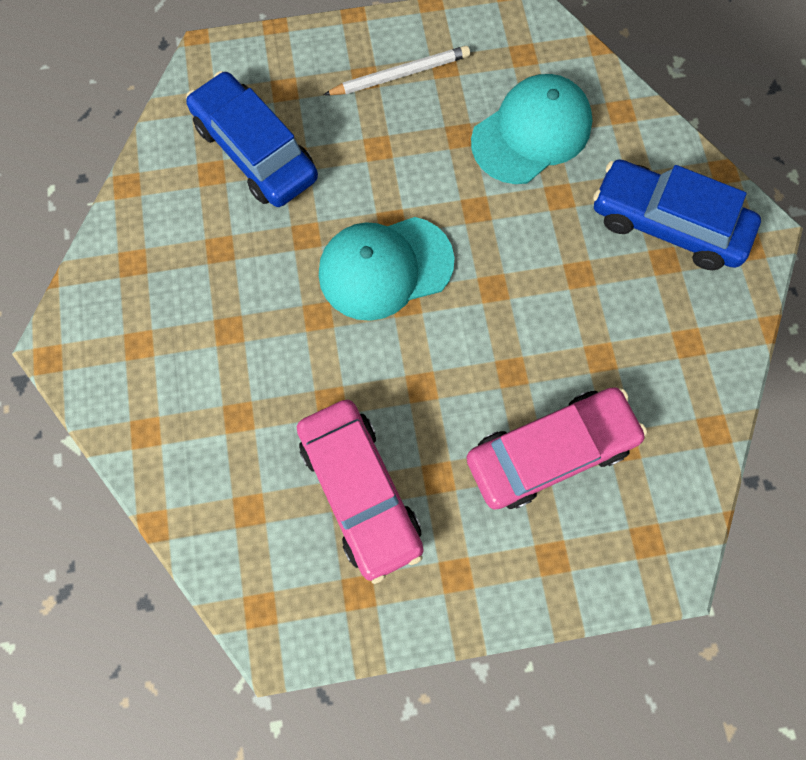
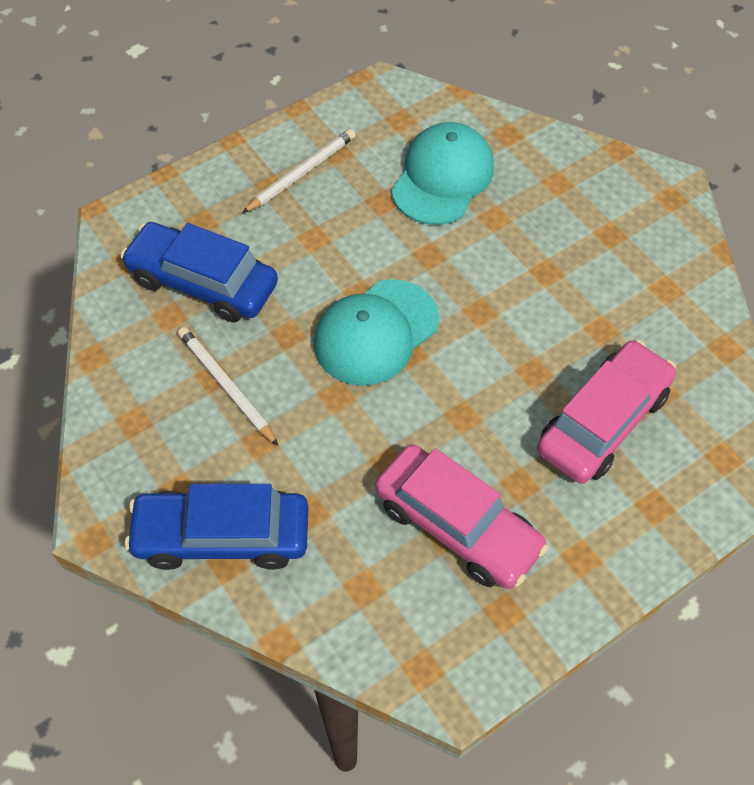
camera: 25 degrees left, 15 degrees down
blue car [593,159,761,270] -> blue car moved to [125,484,308,570]
none -> white pencil [178,327,278,446]

